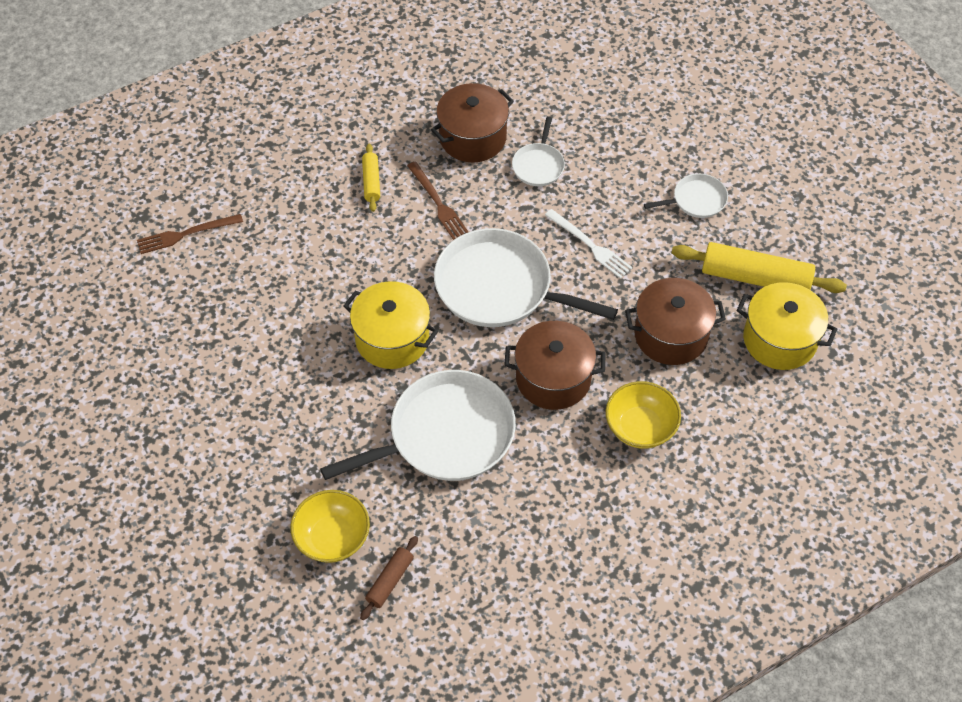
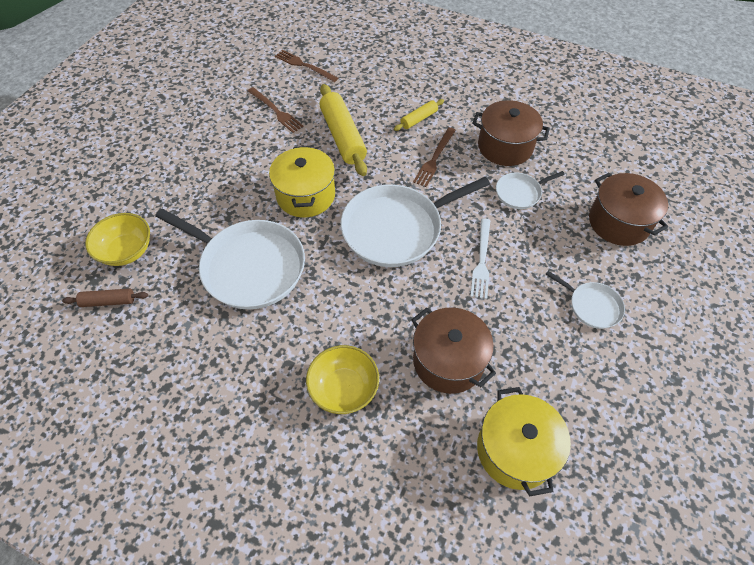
camera: 55 degrees right, 0 degrees up
white pan [434,228,618,327] -> white pan turned 105 degrees counterclockwise [341,177,490,267]
brown pot [504,321,606,410] -> brown pot moved to [589,173,668,246]
yellow rolling pin [672,242,847,293] -> yellow rolling pin moved to [320,84,367,176]
none -> brown fork [248,87,304,133]

